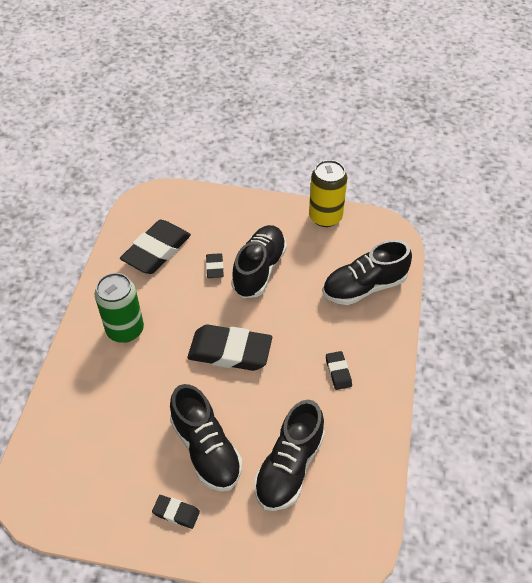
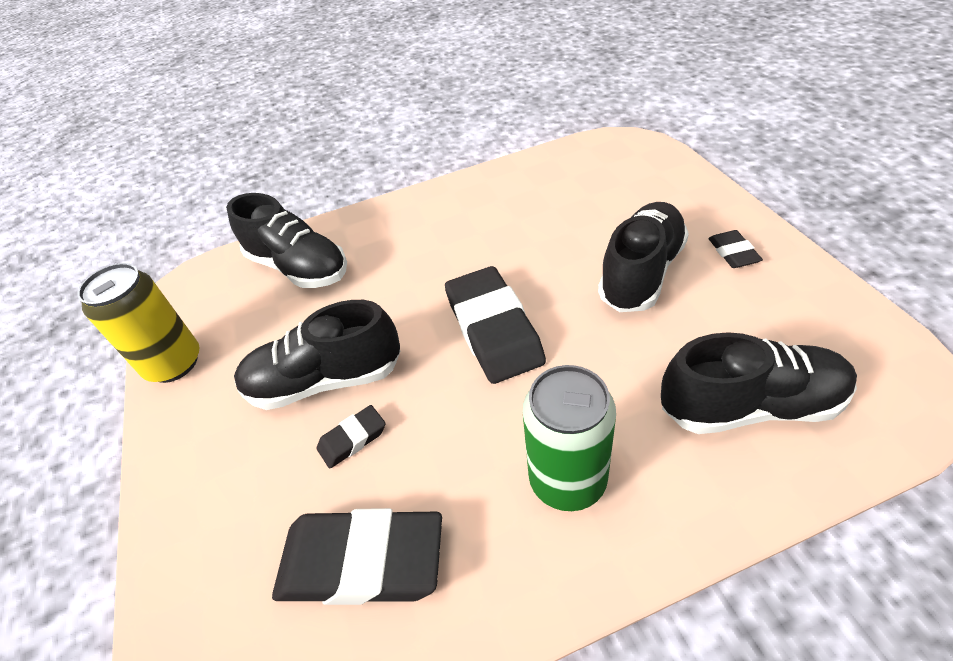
camera: 115 degrees left, 5 degrees down
black shoe [254,400,325,511] -> black shoe moved to [661,332,857,434]
black eraser [326,351,352,390] -> none

